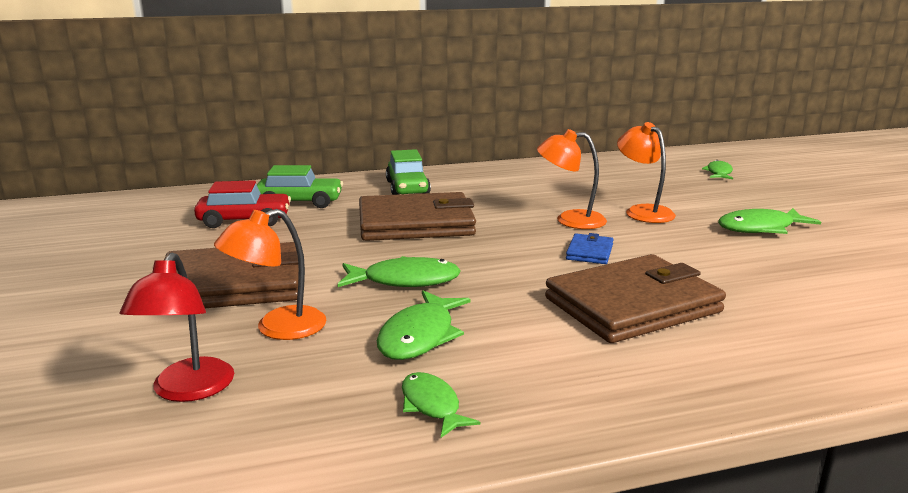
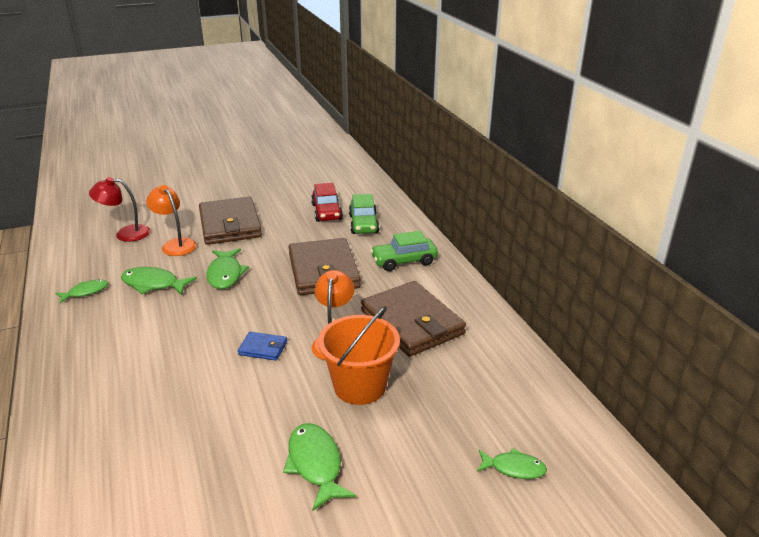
camera: 85 degrees right, 10 degrees up
brown wallet [545,254,726,343] -> brown wallet moved to [361,281,466,357]
orange lamp [617,122,676,223] -> orange bucket [318,306,400,405]

